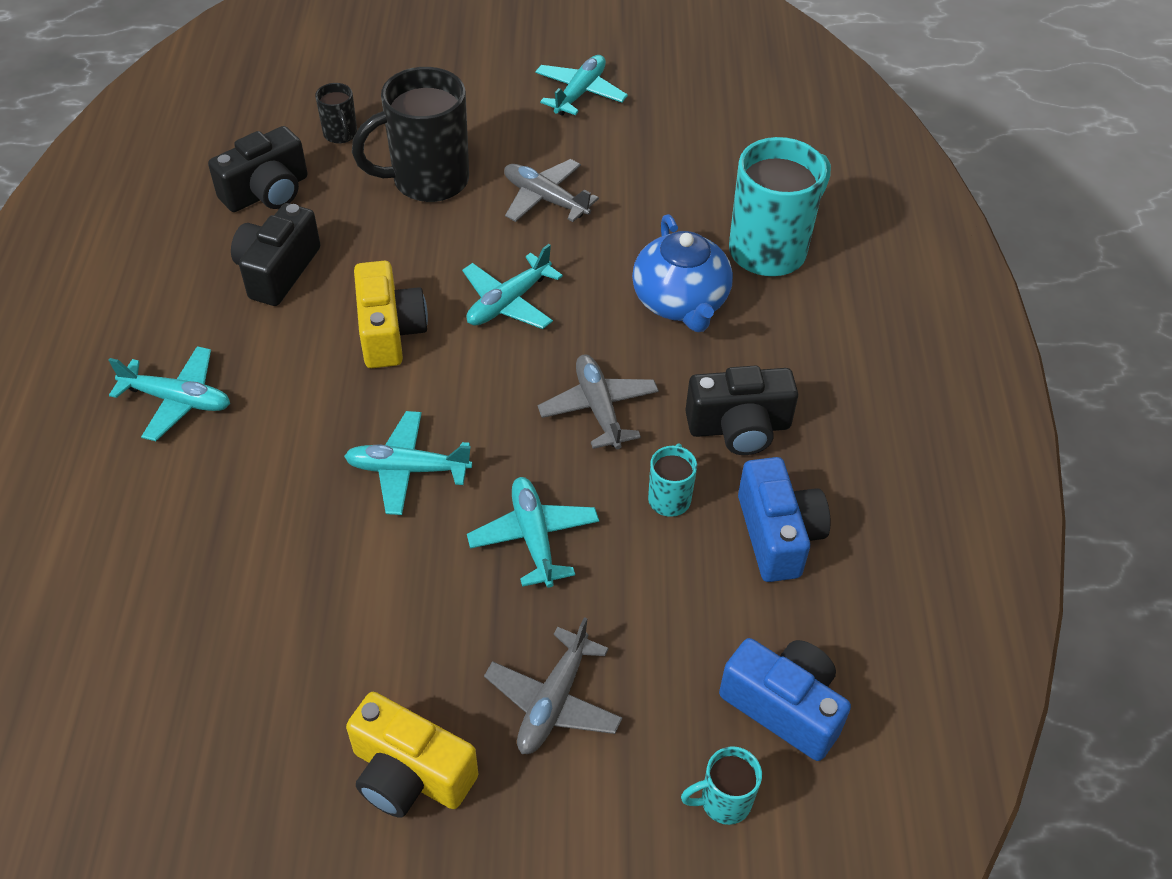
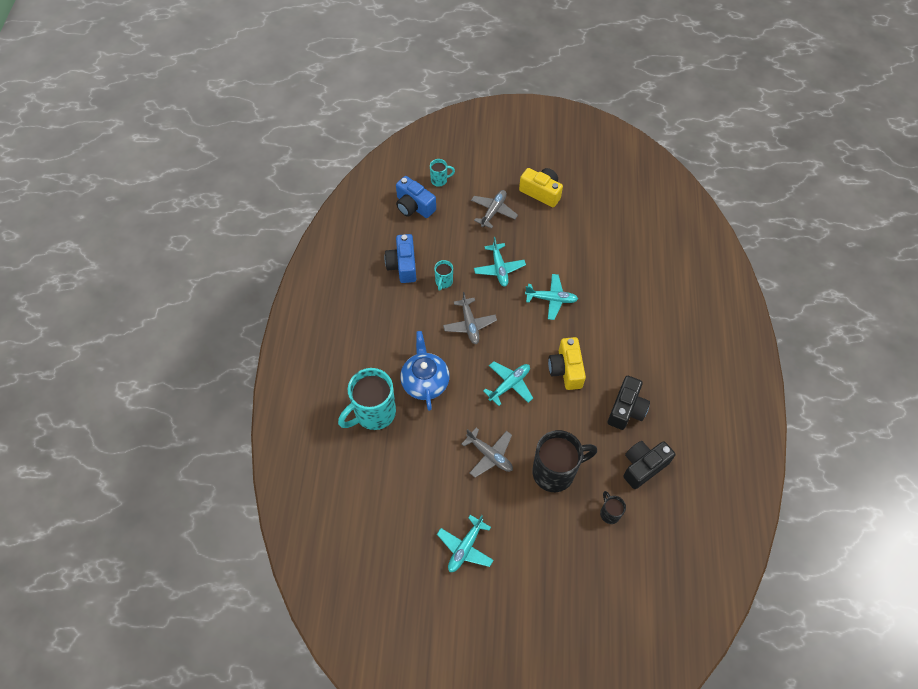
camera: 175 degrees left, 10 degrees up
turquoise plane [109,346,230,441] -> none
black camera [685,365,798,455] -> none

